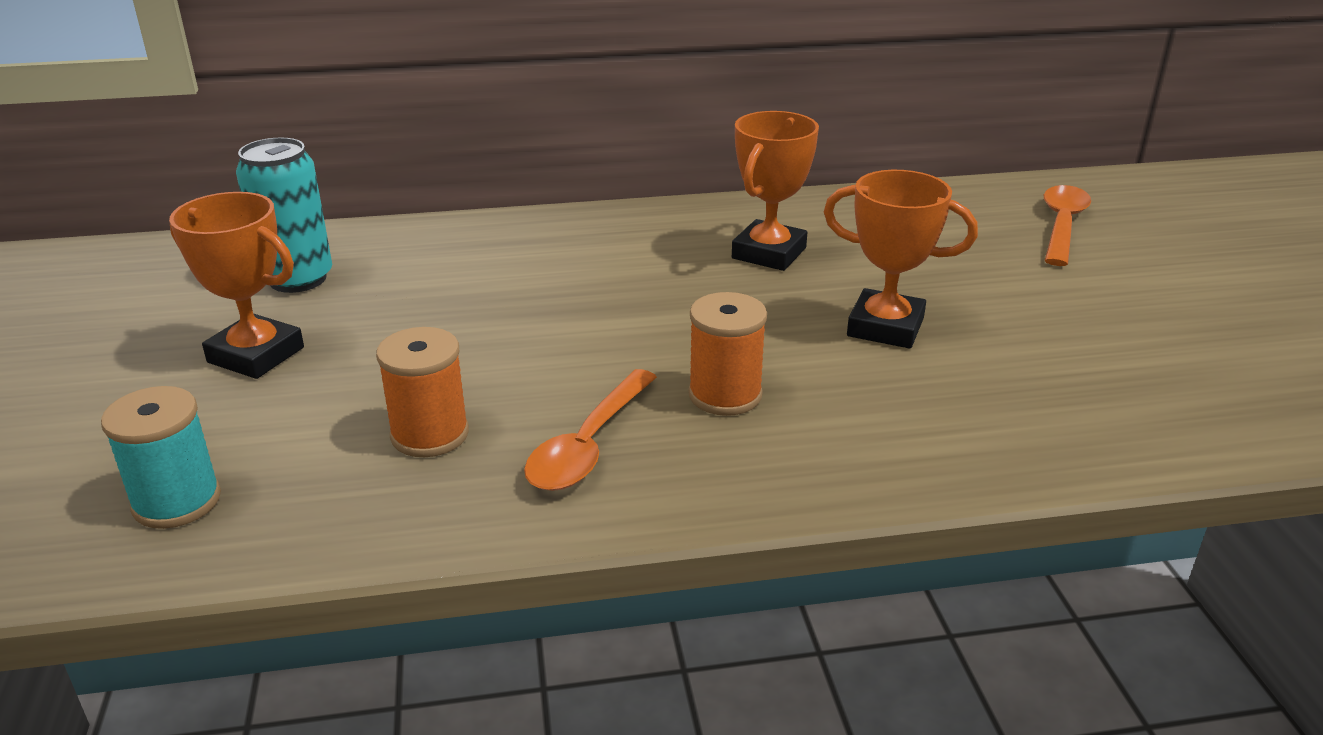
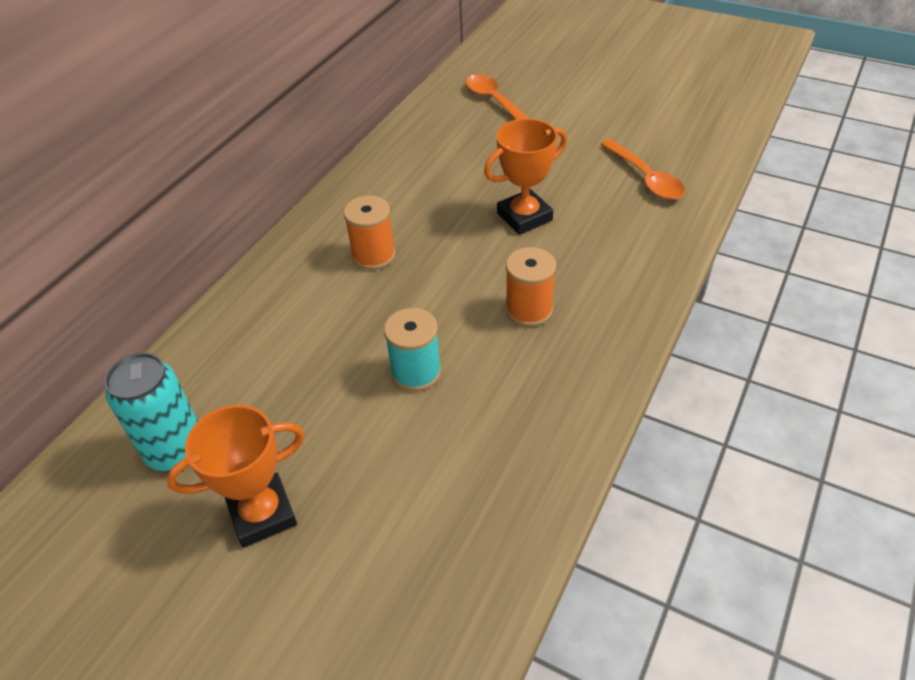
camera: 50 degrees left, 15 degrees up
turquoise spool [101,386,221,529] -> turquoise spool moved to [384,308,441,392]
orange spool [376,327,469,457] -> orange spool moved to [343,195,396,270]
orange spoon [524,369,657,491] -> orange spoon moved to [601,139,685,200]
orange trophy [732,111,819,271] -> none

